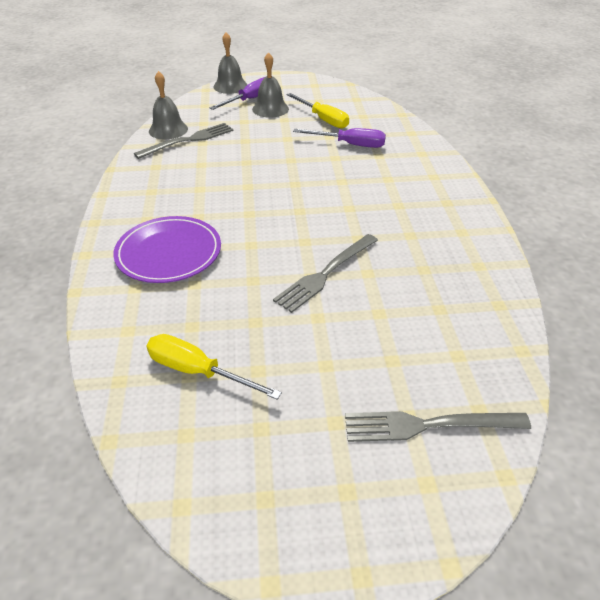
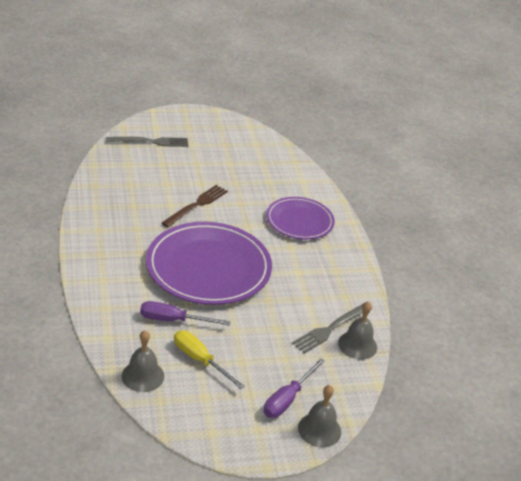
camera: 170 degrees right, 5 degrees down
yellow screwdriver [146,334,282,400] -> none
grey bell [252,52,289,118] -> grey bell moved to [122,330,164,392]
grey fork [273,234,378,313] -> brown fork [162,185,228,227]
none -> purple plate [146,222,272,305]

